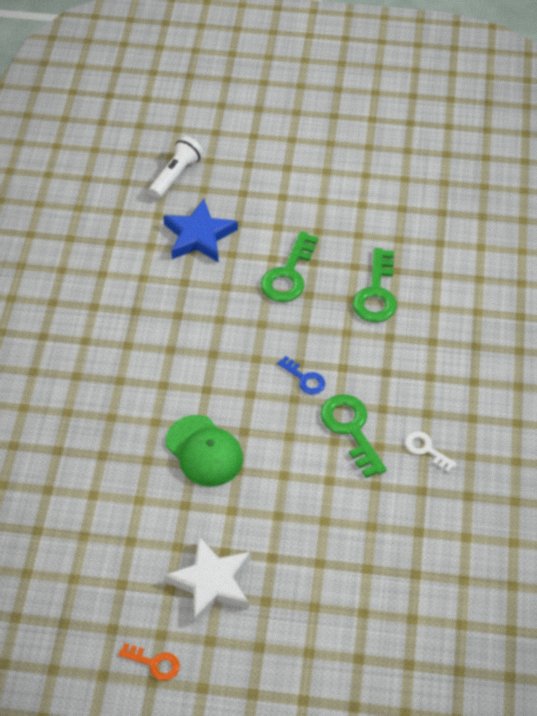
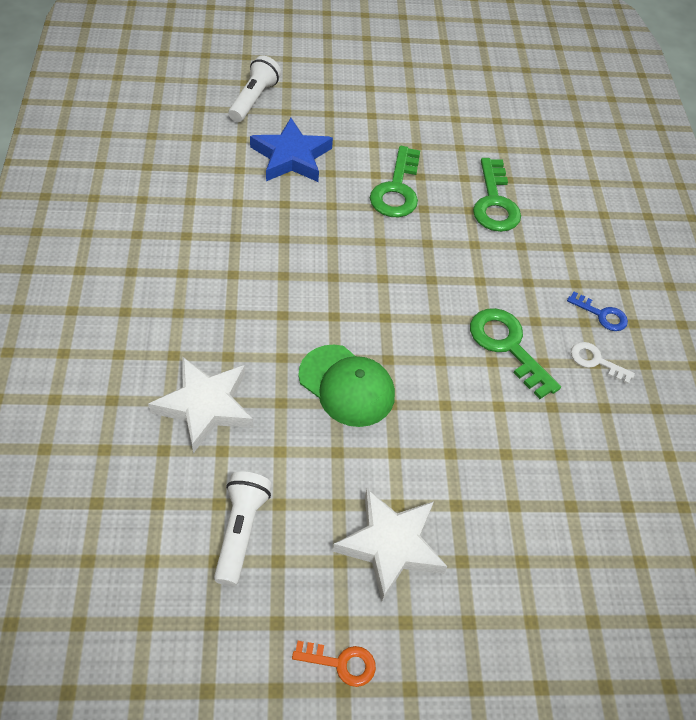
camera: 15 degrees left, 0 degrees up
blue key [277,356,325,394] -> blue key moved to [567,292,628,331]
none -> white star [148,356,253,453]
none -> white flashlight [214,471,272,586]

